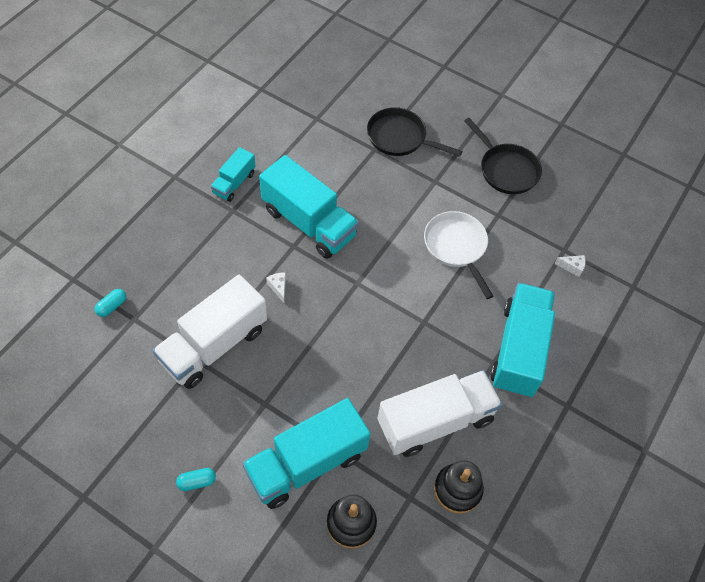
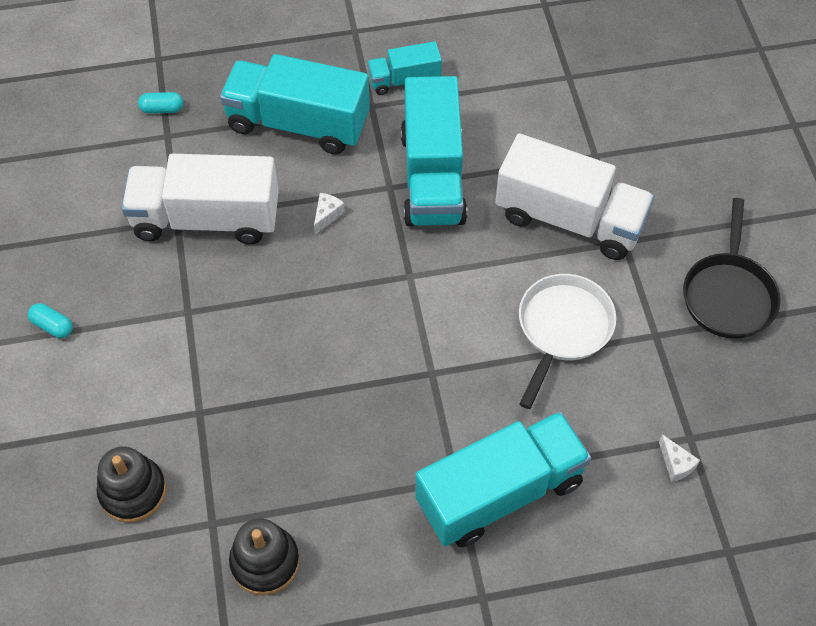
camera: 50 degrees right, 0 degrees up
turquoise truck [242,398,371,509] -> turquoise truck moved to [220,54,370,155]
black pan [367,107,463,157] -> none
white truck [378,370,502,457] -> white truck moved to [495,133,654,260]

